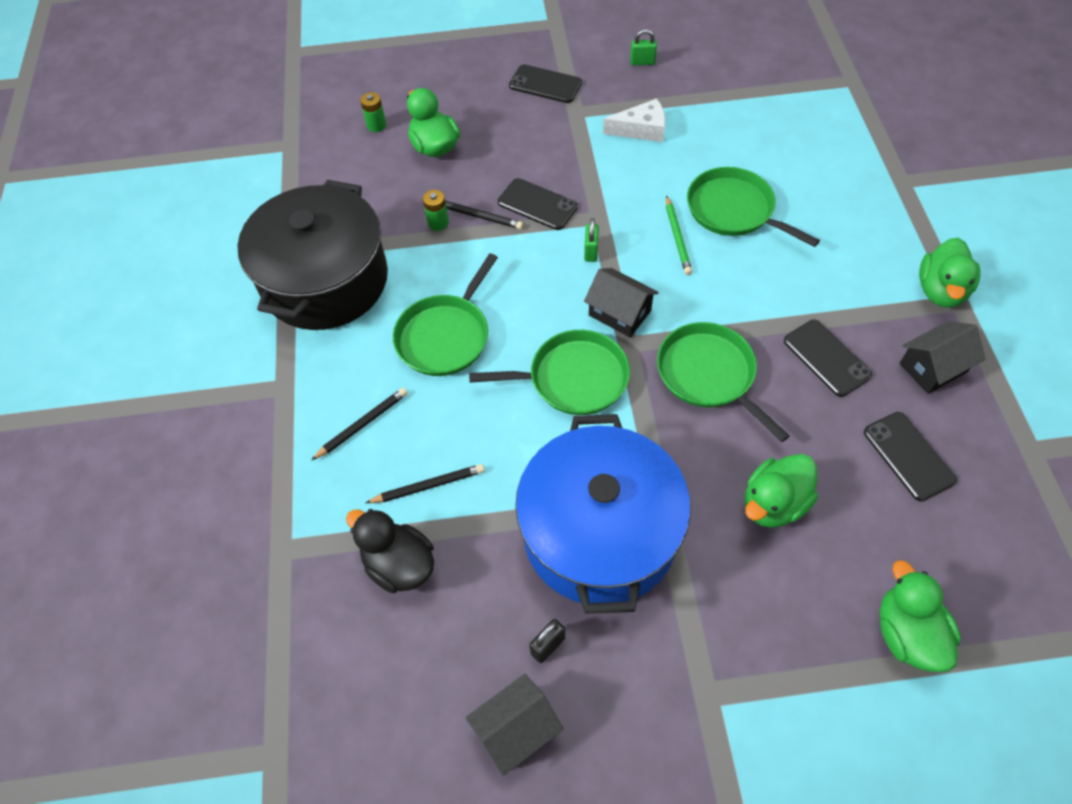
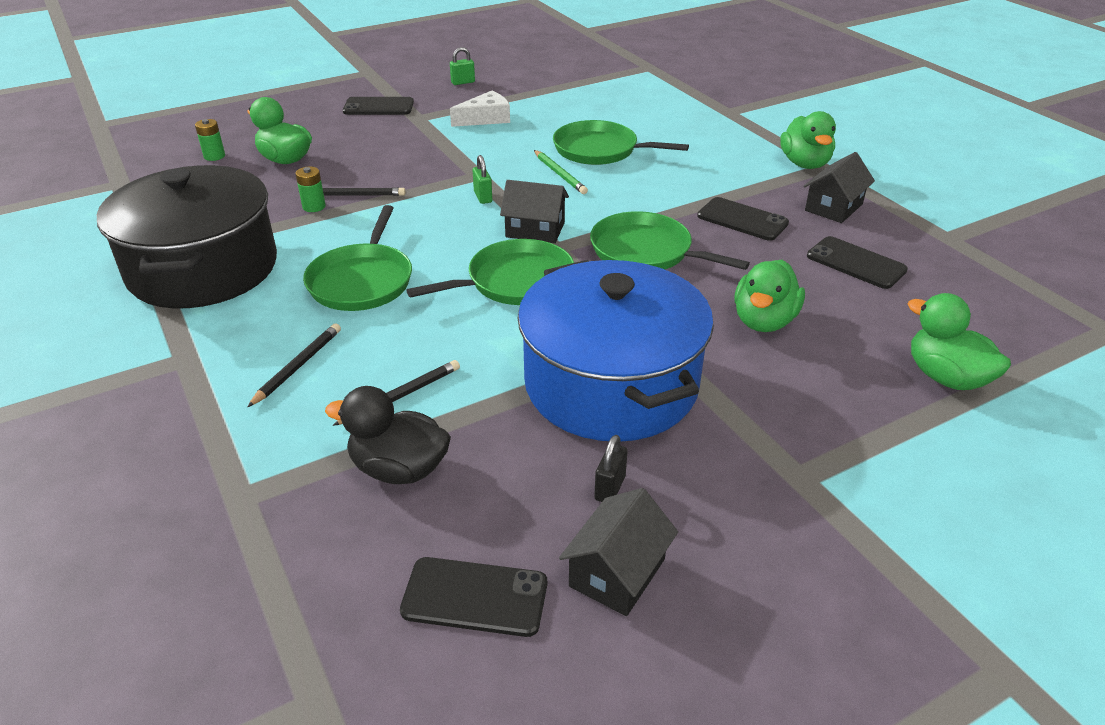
camera: 25 degrees left, 20 degrees down
black phone [498,178,578,230] -> black phone moved to [400,557,547,637]

